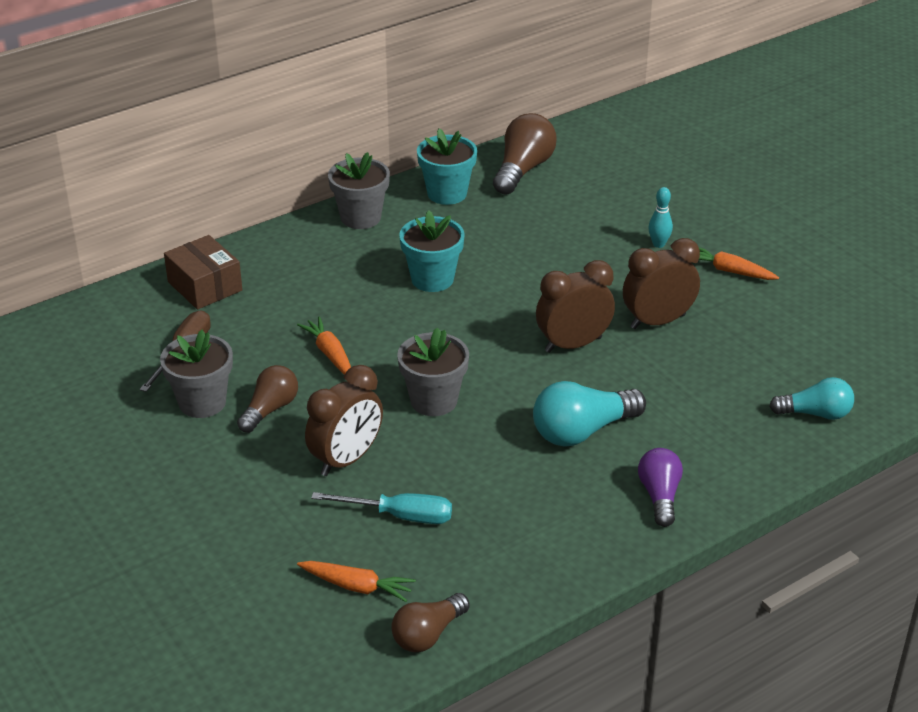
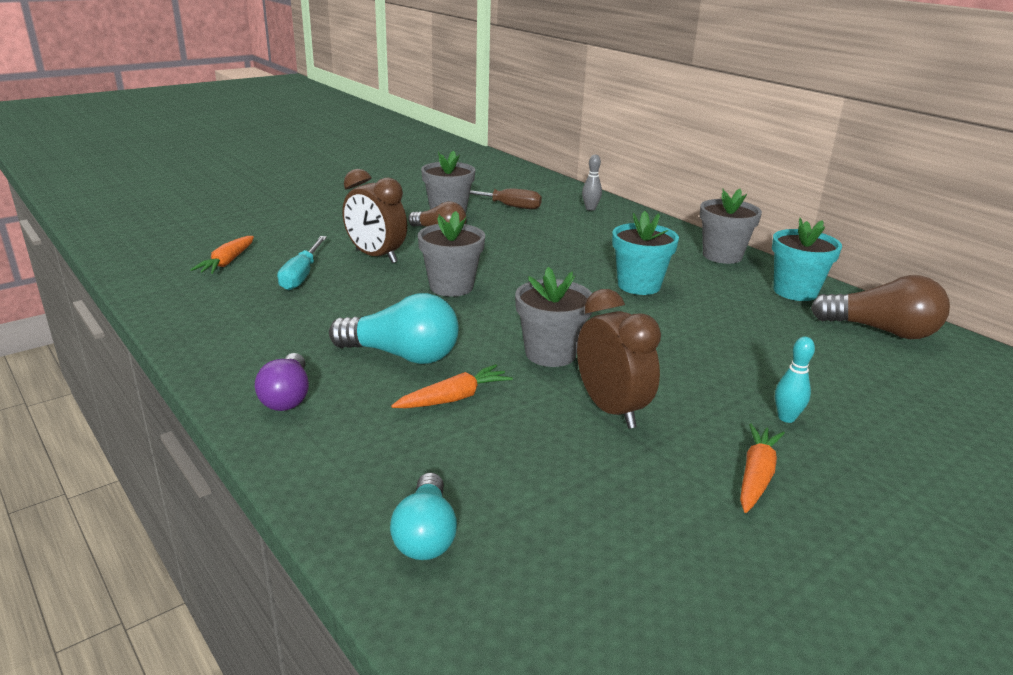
camera: 85 degrees right, 10 degrees down
brown box [164,235,242,310] -> grey bowling pin [582,155,602,211]
orange carrot [297,316,351,375] -> orange carrot moved to [391,364,513,408]
brown light bulb [391,593,470,652] -> none
turquoise light bulb [533,381,646,447] -> turquoise light bulb turned 135 degrees clockwise [329,293,459,364]
brown clock [536,260,615,353] -> grey flower pot [515,267,592,367]
purple light bulb [638,448,683,527] -> purple light bulb turned 90 degrees clockwise [255,353,309,411]

